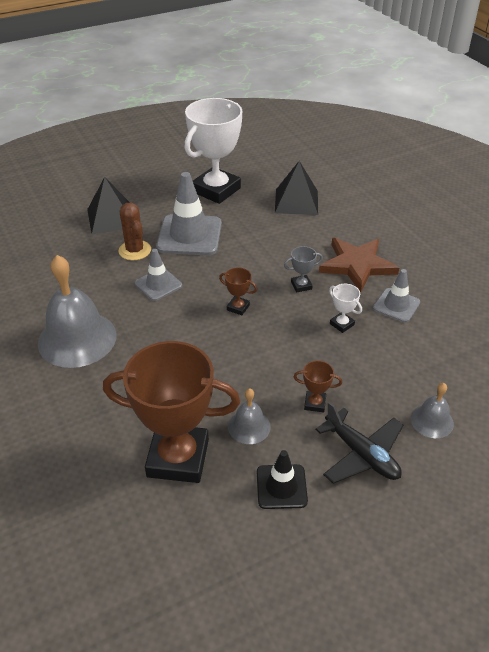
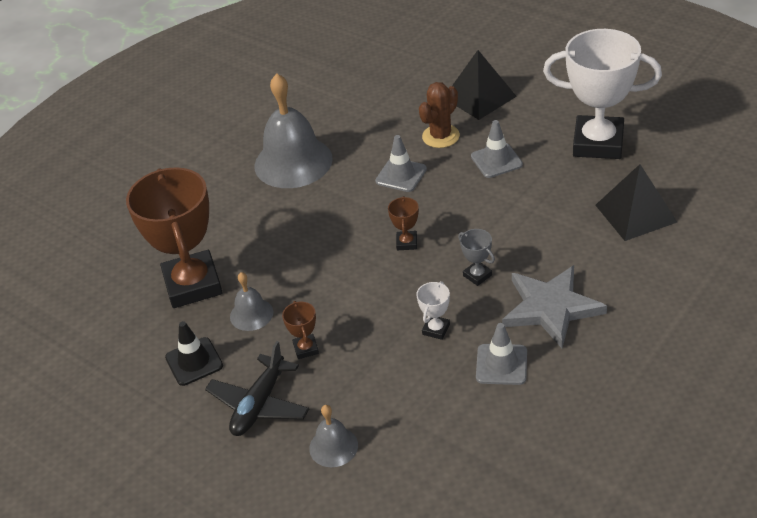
camera: 70 degrees right, 0 degrees up
grey traffic cone [156,172,222,255] -> grey traffic cone [471,120,523,178], size x0.57
brown star [319,238,399,292] -> grey star [502,265,607,348]

